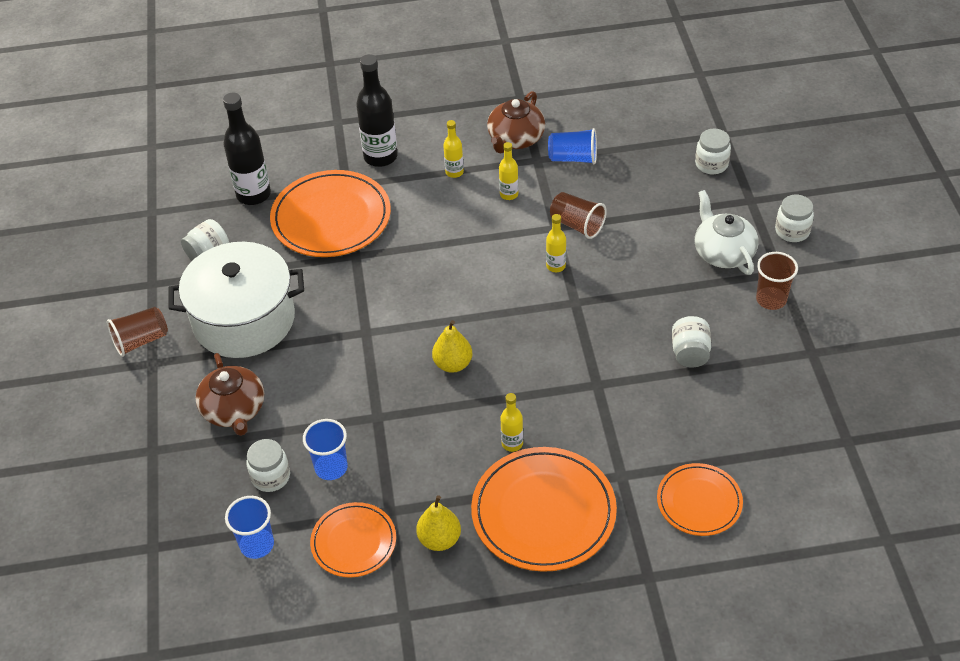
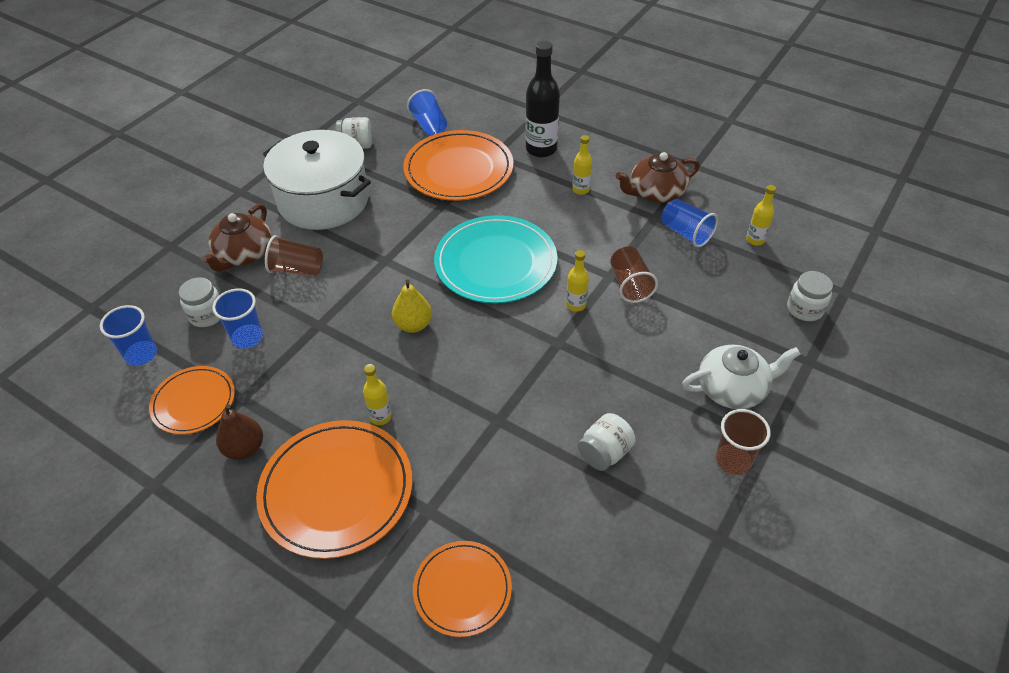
camera: 40 degrees right, 0 degrees up
brown cup [107,307,168,357] -> brown cup moved to [265,235,323,277]
black bottle [223,93,271,205] -> blue cup [407,89,447,136]
yellow pear [416,495,461,551] -> brown pear [216,404,263,460]
yellow bottle [499,142,518,200] -> yellow bottle moved to [746,185,776,246]
white teapot [695,190,759,275] -> white teapot turned 60 degrees clockwise [682,345,800,409]
white jar [775,195,814,242] -> none
none -> turquoise plate [434,215,557,304]

